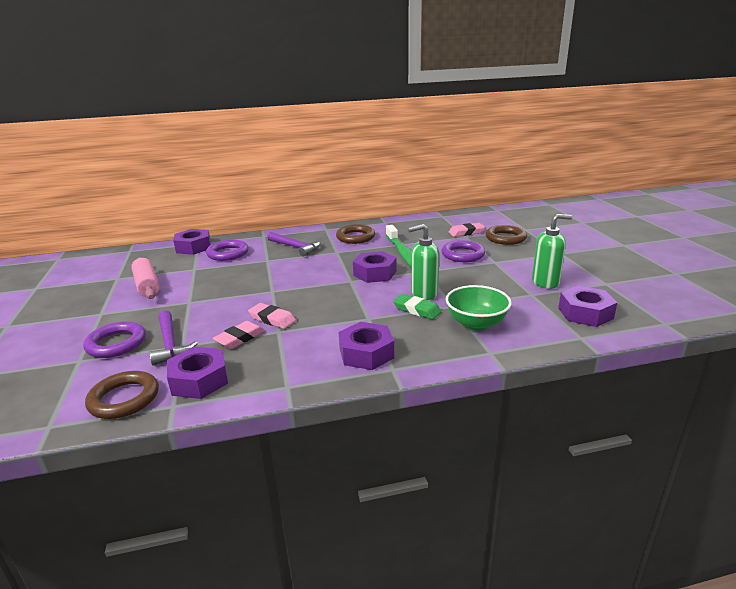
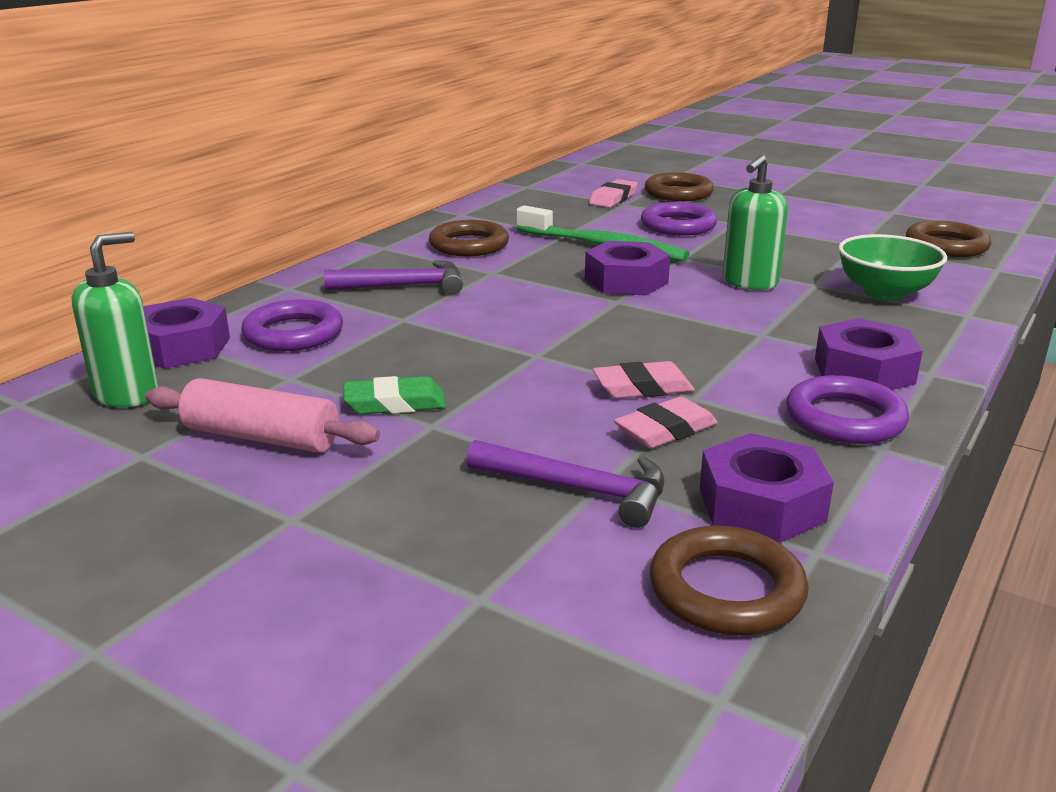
camera: 45 degrees left, 0 degrees up
purple ring [83,321,146,358] -> purple ring moved to [786,375,909,444]
pink eraser [212,321,265,349] -> pink eraser turned 60 degrees clockwise [614,396,718,448]
green eraser [393,294,442,320] -> green eraser moved to [343,376,446,415]
green soap dispenser [532,214,572,289] -> green soap dispenser moved to [72,232,159,407]
purple nut [558,286,617,327] -> brown ring [906,220,991,257]

